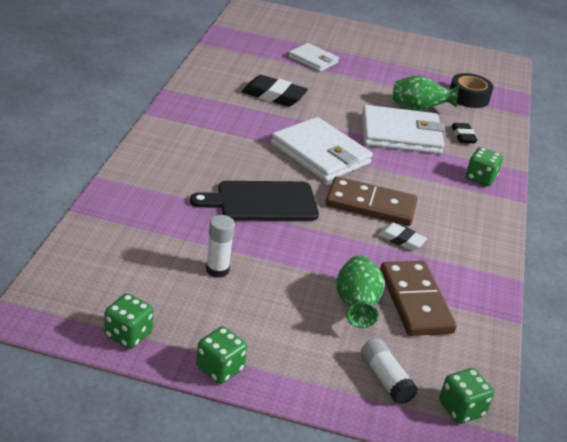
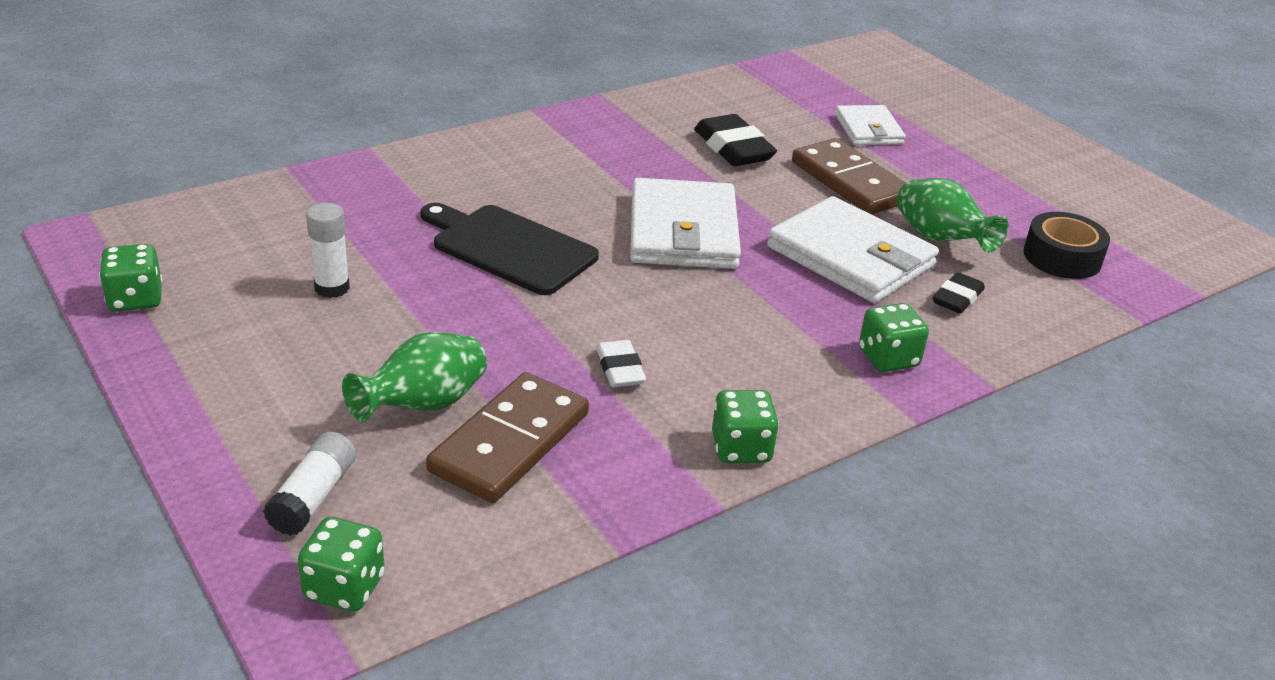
camera: 45 degrees right, 0 degrees up
green dice [196,327,247,384] -> green dice moved to [712,390,779,463]
brown domino [325,176,417,226] -> brown domino moved to [792,138,906,214]

